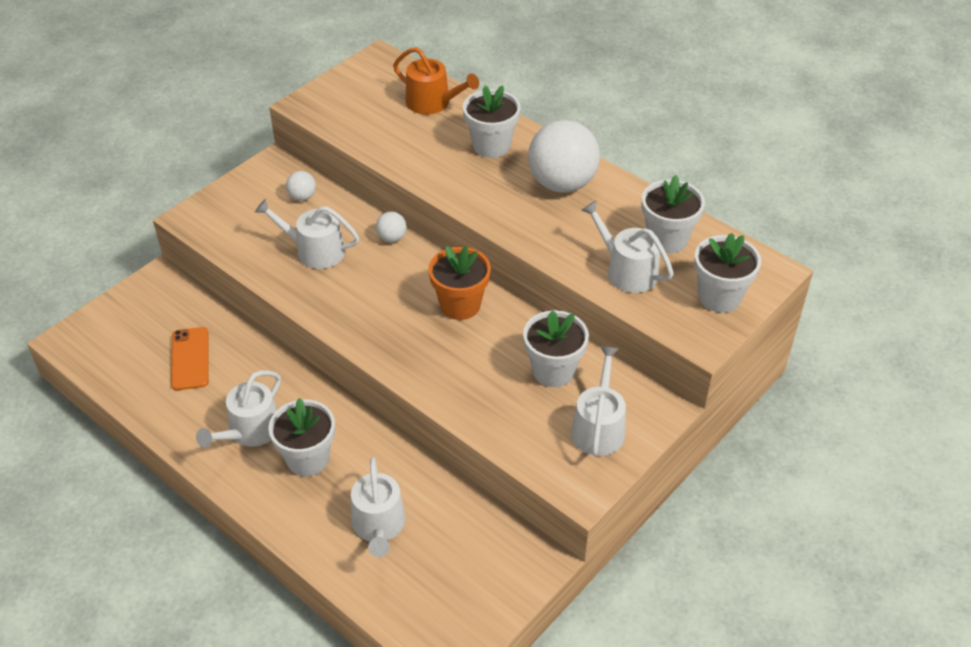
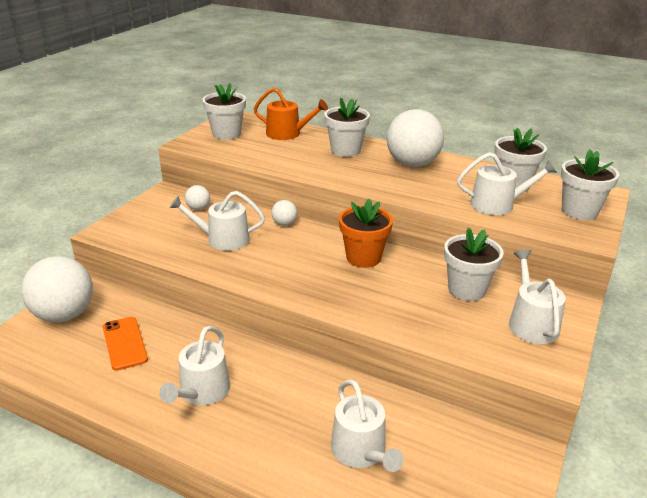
camera: 15 degrees left, 15 degrees down
white flower pot [268,398,335,476] -> white flower pot moved to [202,83,246,140]
white watering can [581,200,674,293] -> white watering can turned 150 degrees clockwise [457,152,557,215]
none -> white ball [21,256,93,323]

